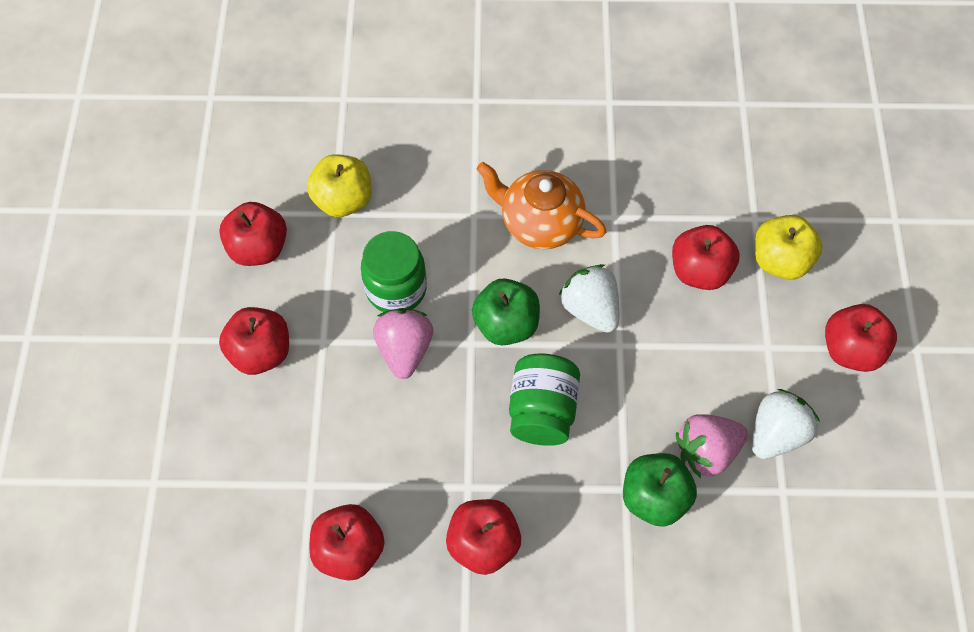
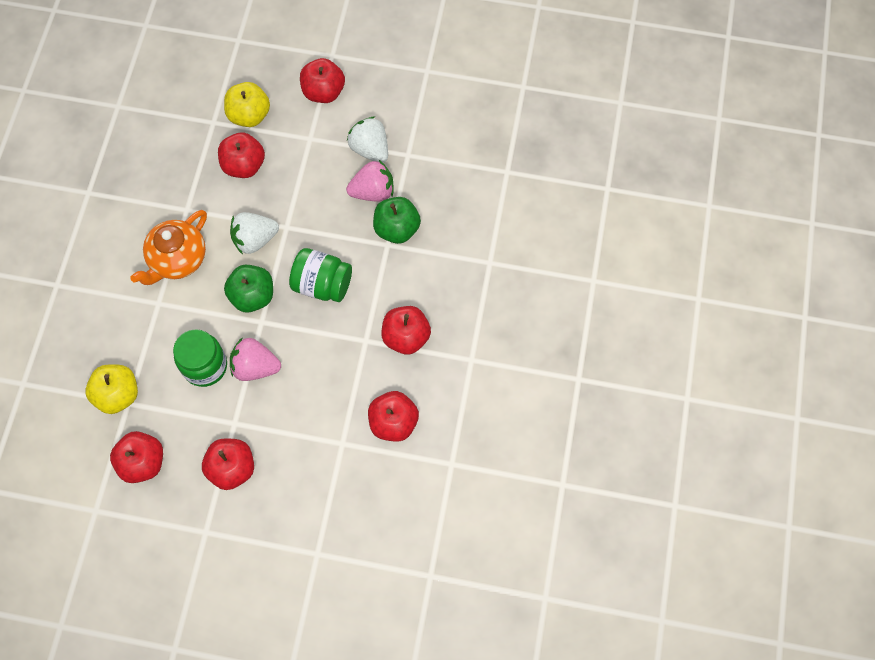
camera: 80 degrees left, 5 degrees up
pink strawberry [676,414,748,478] -> pink strawberry turned 90 degrees counterclockwise [346,160,393,202]

